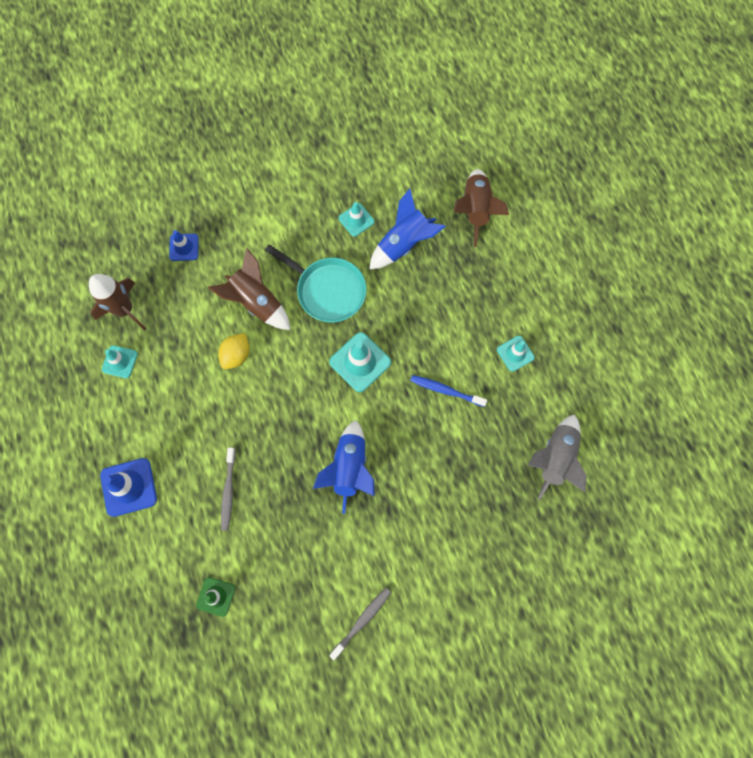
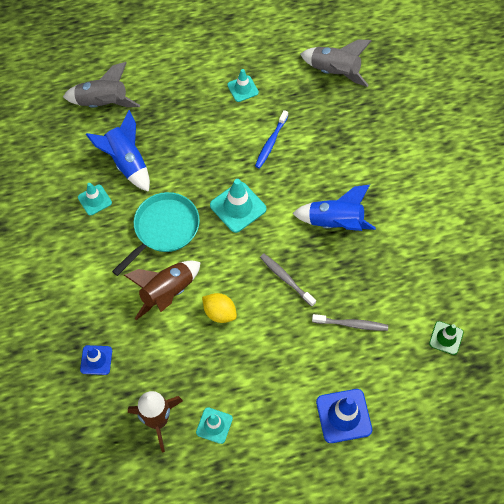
camera: 85 degrees left, 10 degrees down
grey toothbrush [330,588,391,660] -> grey toothbrush moved to [260,254,316,307]
brown rocket [454,169,509,247] -> grey rocket [63,62,140,108]

